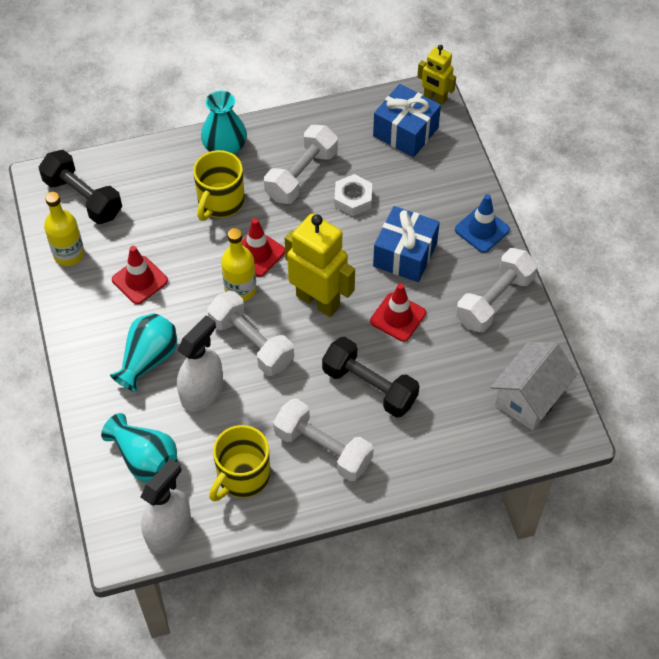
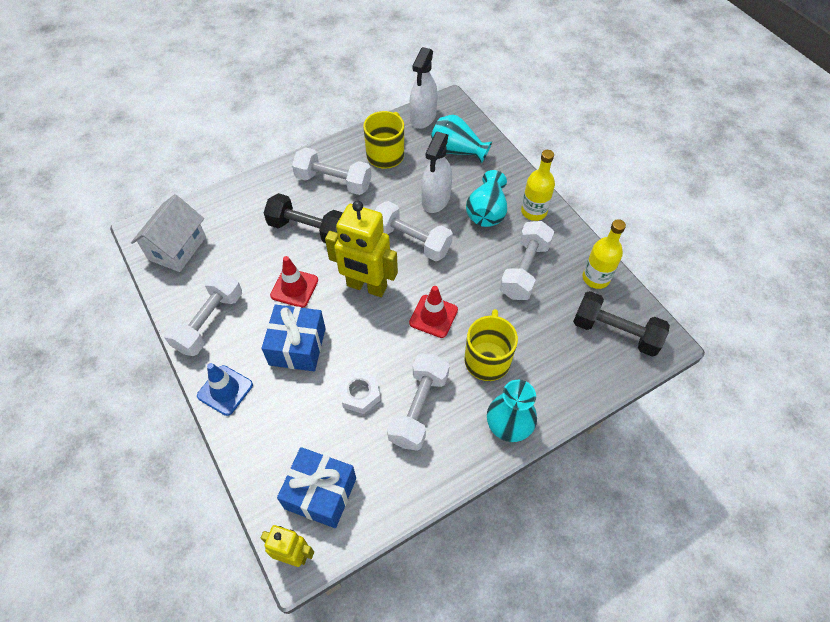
camera: 165 degrees right, 0 degrees up
red traffic cone [112,246,168,304] -> white dumbbell [500,221,554,300]
yellow bottle [221,228,256,301] -> yellow bottle moved to [521,150,555,221]

